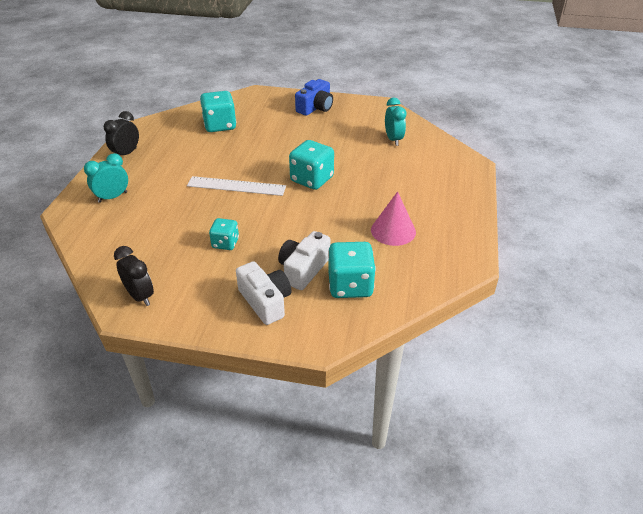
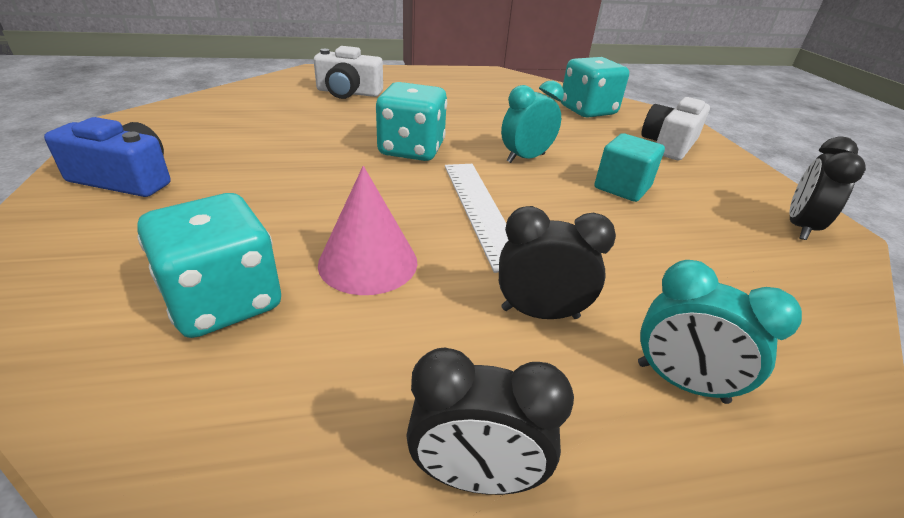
camera: 115 degrees left, 5 degrees down
turquoise dice [209,218,239,250] -> turquoise cube [594,133,665,202]
white camera [278,231,331,290] -> white camera moved to [314,46,383,99]
pink cone [371,191,416,246] -> pink cone moved to [318,166,417,295]
turquoise clock [385,98,406,146] -> turquoise clock moved to [501,81,564,163]
none -> black clock [499,206,616,319]

